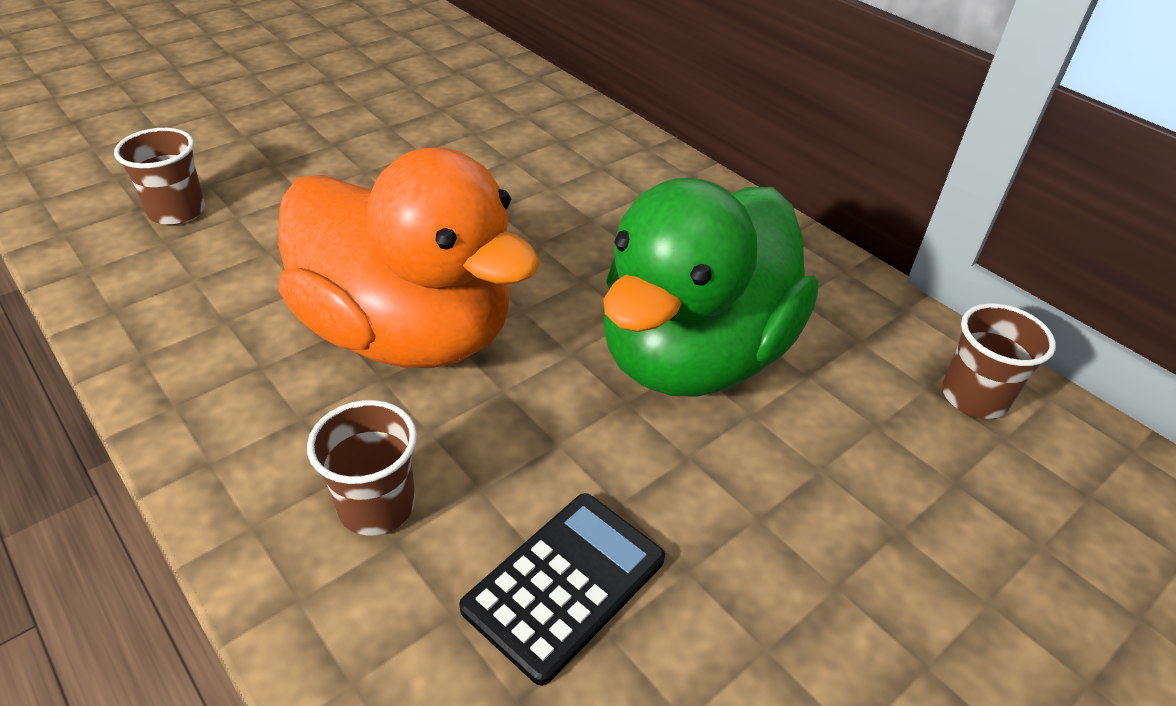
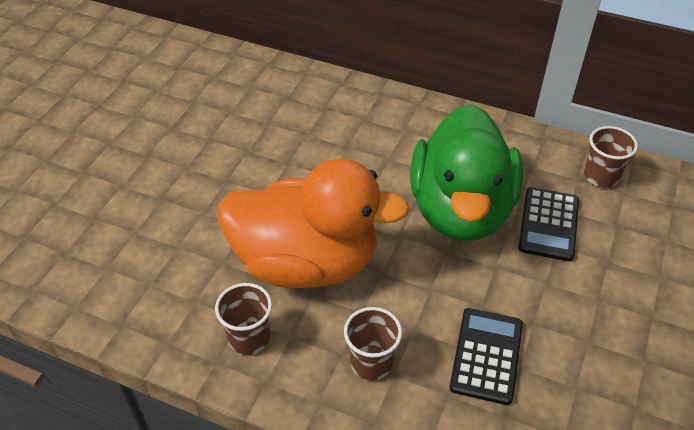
camera: 25 degrees left, 5 degrees up
brown cup [114,128,205,225] -> brown cup moved to [215,283,272,355]
none -> black calculator [518,187,579,262]

